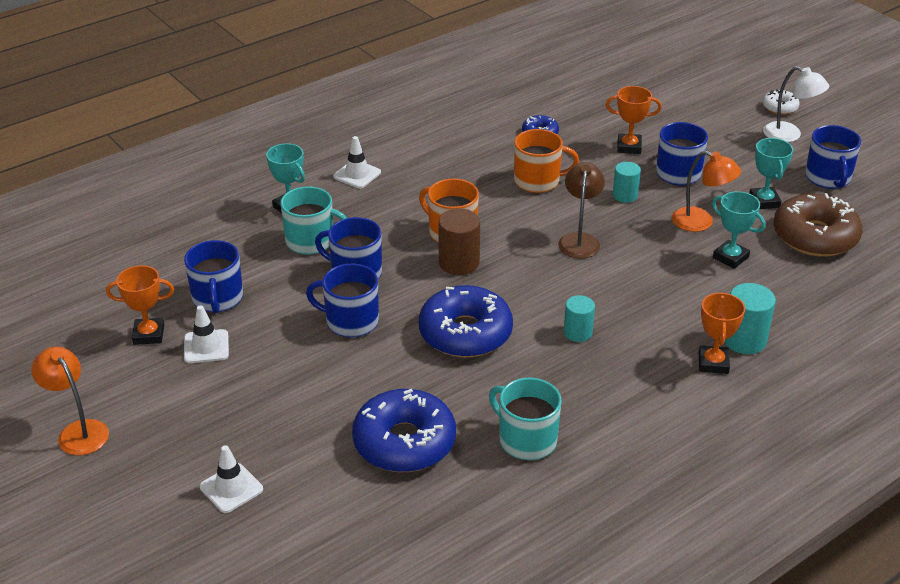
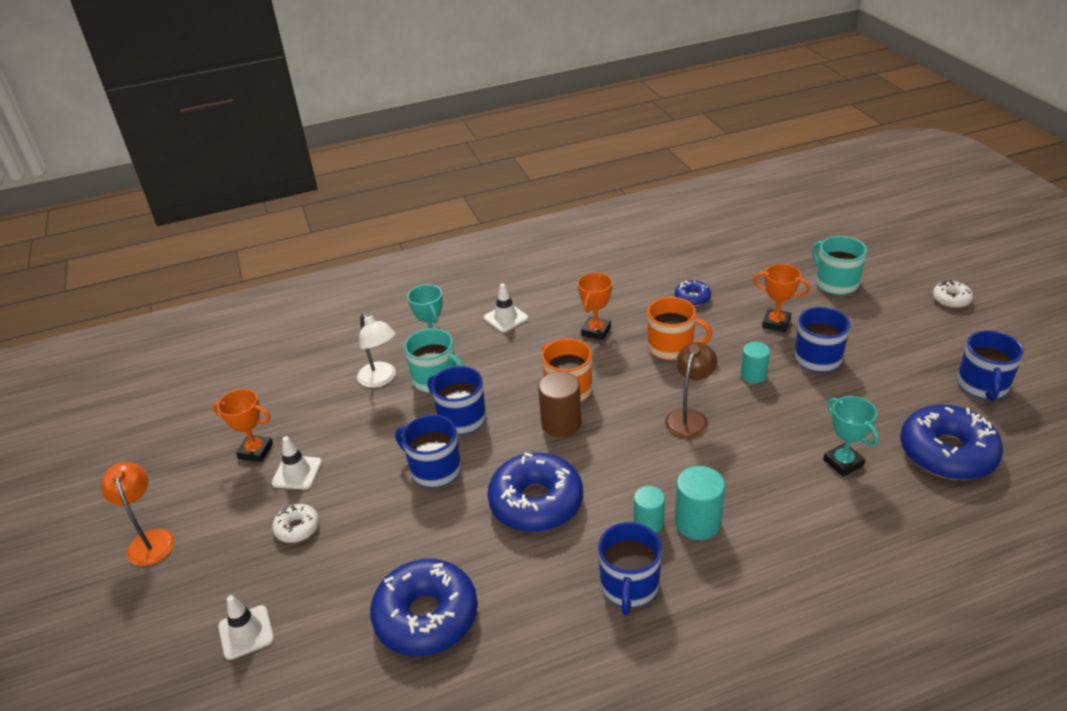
camera: 20 degrees right, 0 degrees up
blue mug [184,240,243,313] -> blue mug moved to [598,522,662,615]
turquoise mug [489,378,562,460] -> turquoise mug moved to [812,236,867,295]
orange lamp [672,150,741,232] -> none
orange trophy [699,292,745,374] -> orange trophy moved to [578,272,612,340]
turquoise cylinder [724,283,776,354] -> turquoise cylinder moved to [675,466,725,540]
turquoise trophy [749,138,793,209] -> none
white lamp [763,66,829,142] -> white lamp moved to [357,313,396,388]
brown donut [773,193,862,257] -> blue donut [900,405,1003,480]
none -> white donut [272,504,319,543]

